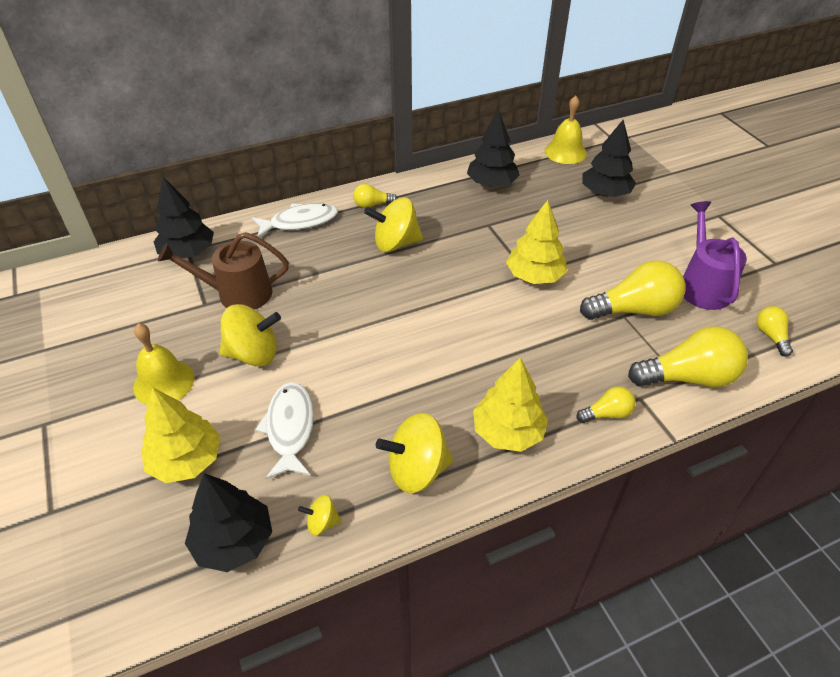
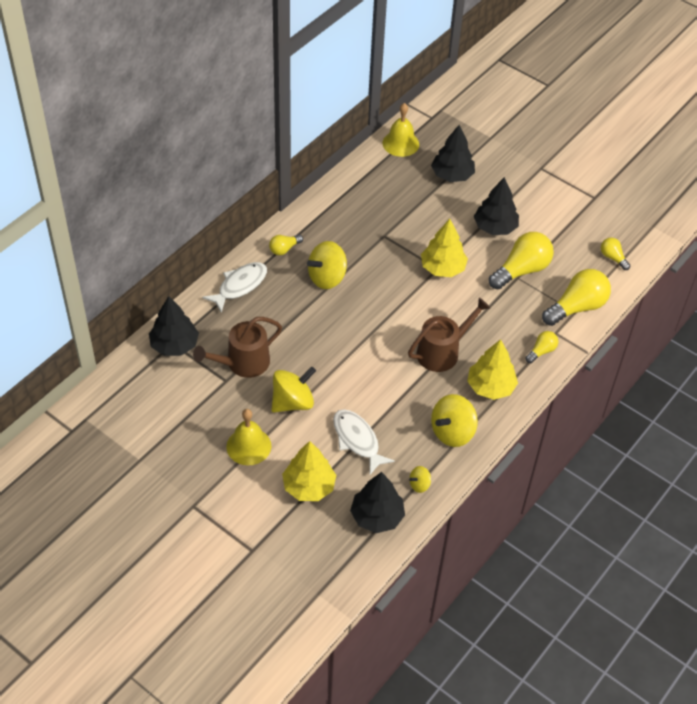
camera: 30 degrees left, 5 degrees up
black tree [467,110,520,187] -> black tree moved to [474,177,519,235]
purple watering can [683,201,747,310] -> none
none -> brown watering can [408,298,490,372]

